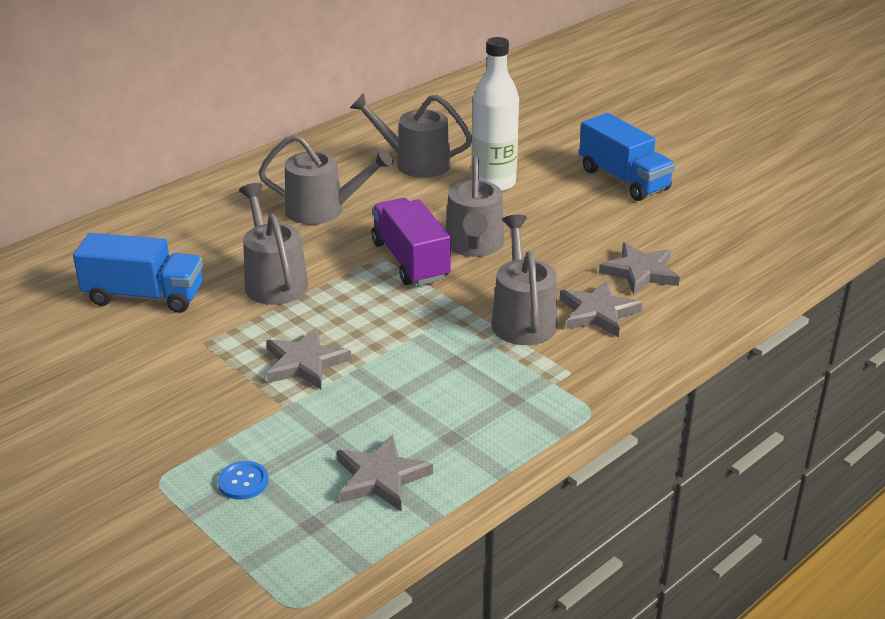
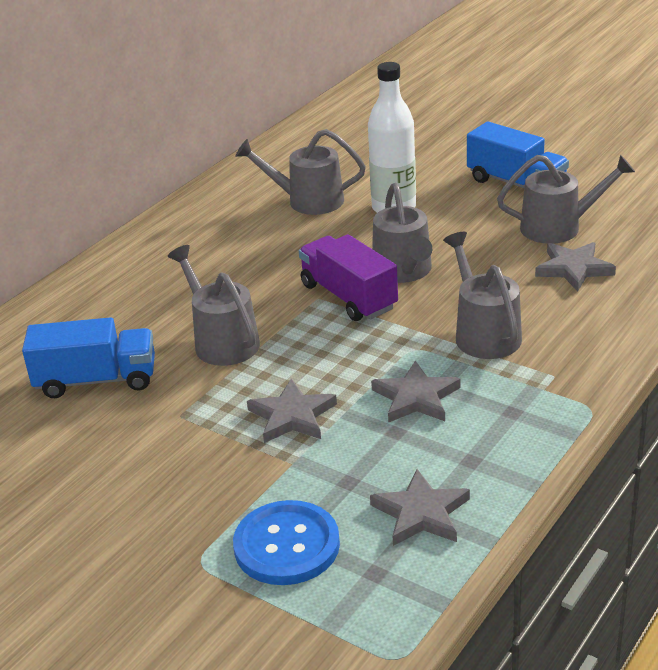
camera: 10 degrees left, 0 degrees up
blue button [218,461,268,500] -> blue button [233,500,340,585], size x2.06
grey watering can [258,134,394,225] -> grey watering can moved to [497,155,635,244]
grey star [560,280,643,337] -> grey star moved to [371,361,460,423]

